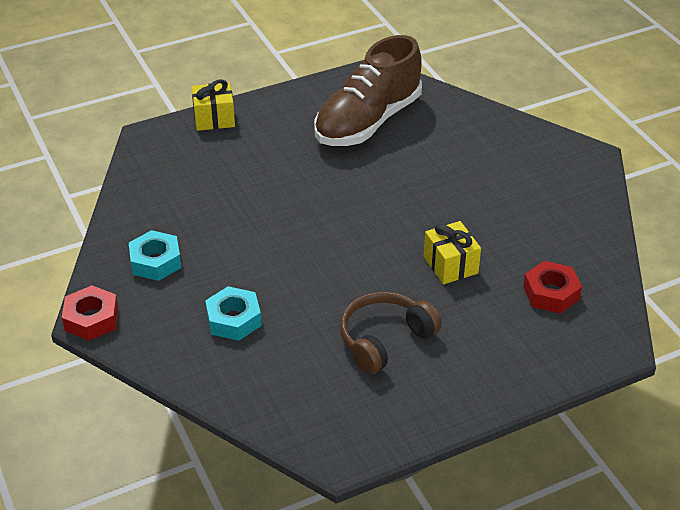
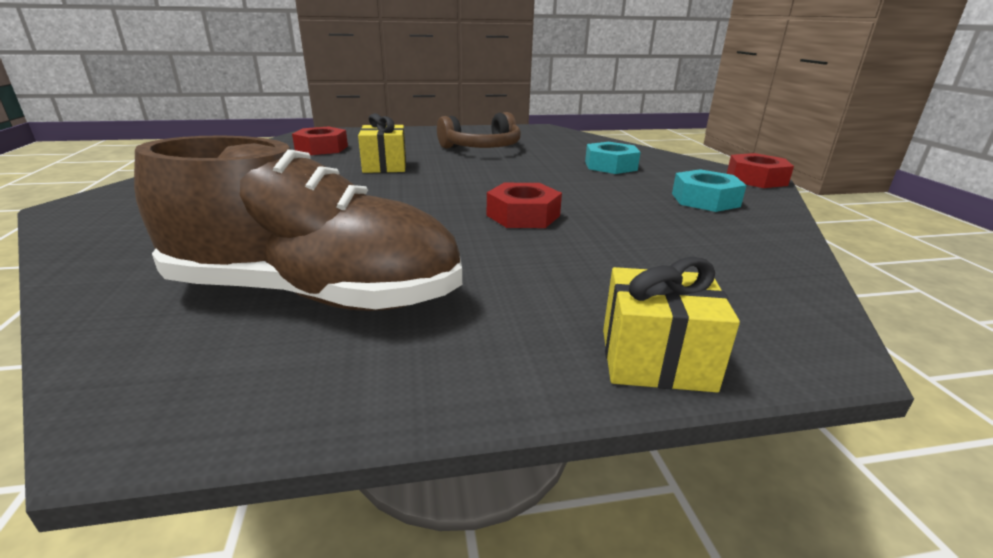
camera: 165 degrees left, 15 degrees down
brown shoe [314,35,422,146] -> brown shoe turned 45 degrees clockwise [134,135,462,311]
none -> red nut [487,183,562,228]

